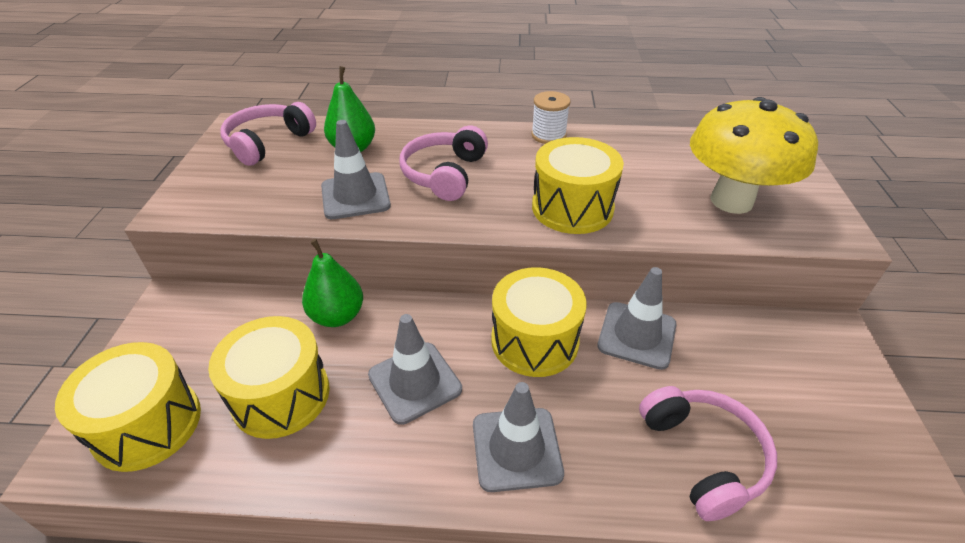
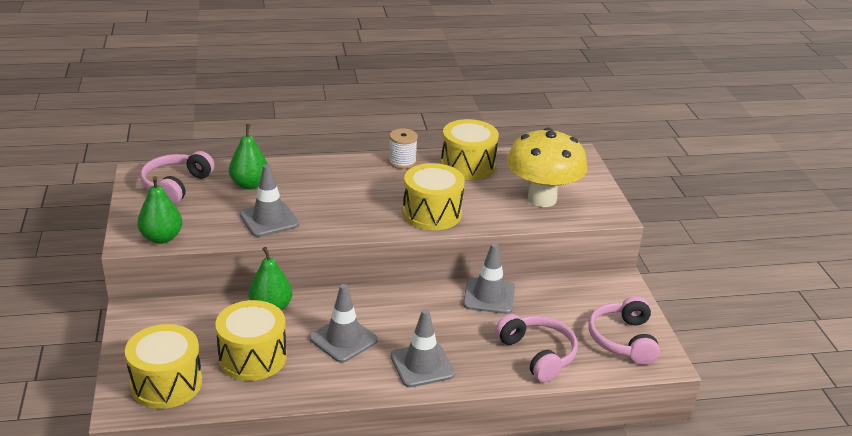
camera: 15 degrees left, 10 degrees down
pink headphones [400,125,488,201] -> pink headphones moved to [588,296,660,365]
yellow drum [491,267,586,377] -> yellow drum moved to [441,119,499,180]
none -> green pear [137,176,182,244]

